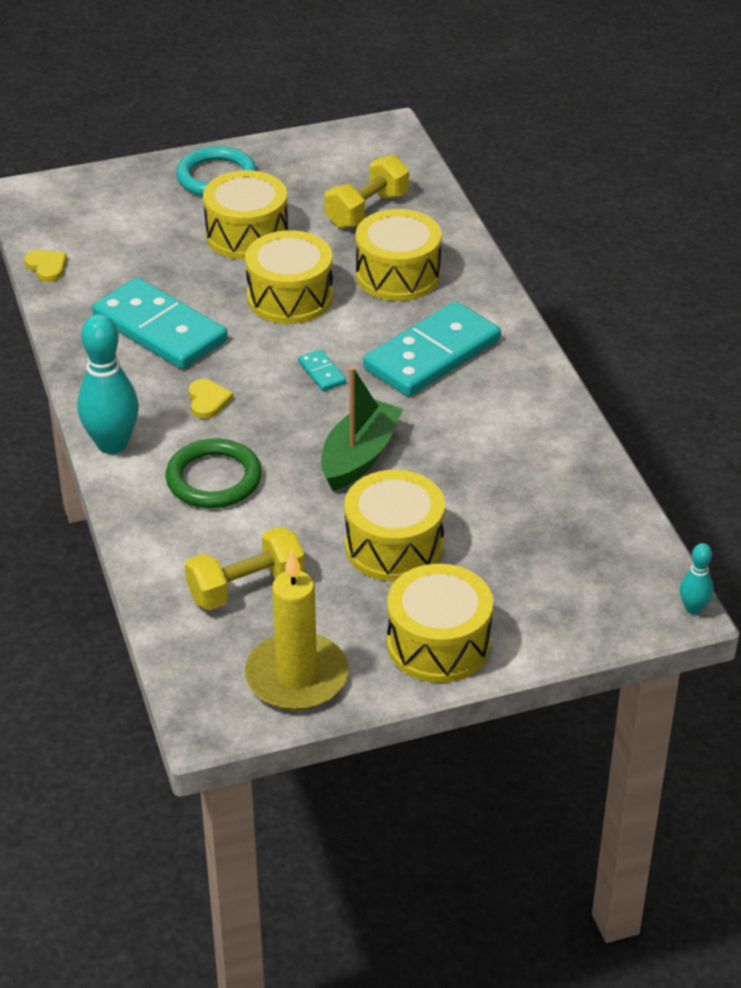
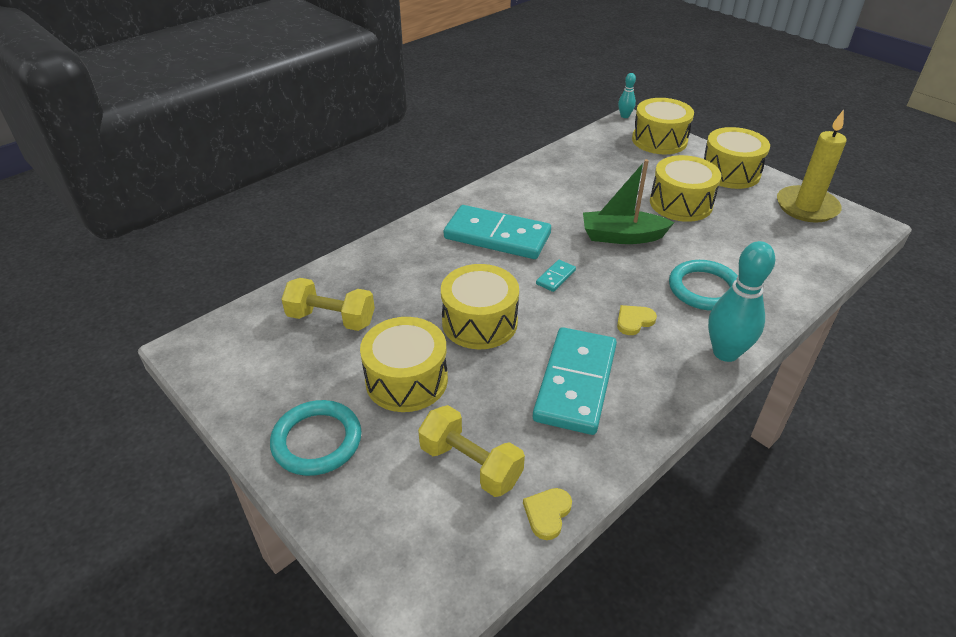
camera: 115 degrees left, 0 degrees up
green ring [166,438,262,508] -> turquoise ring [669,260,738,311]
yellow dumbbell [185,526,305,610] -> yellow dumbbell moved to [418,405,525,497]
yellow drum [356,209,442,301] -> yellow drum moved to [632,98,694,154]

